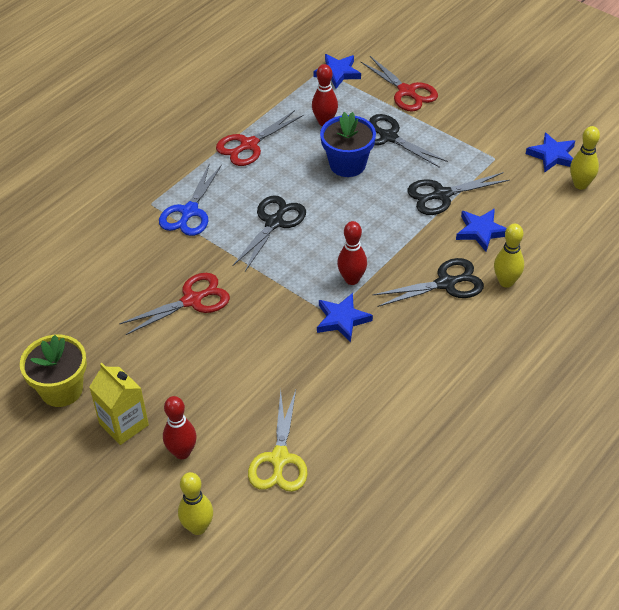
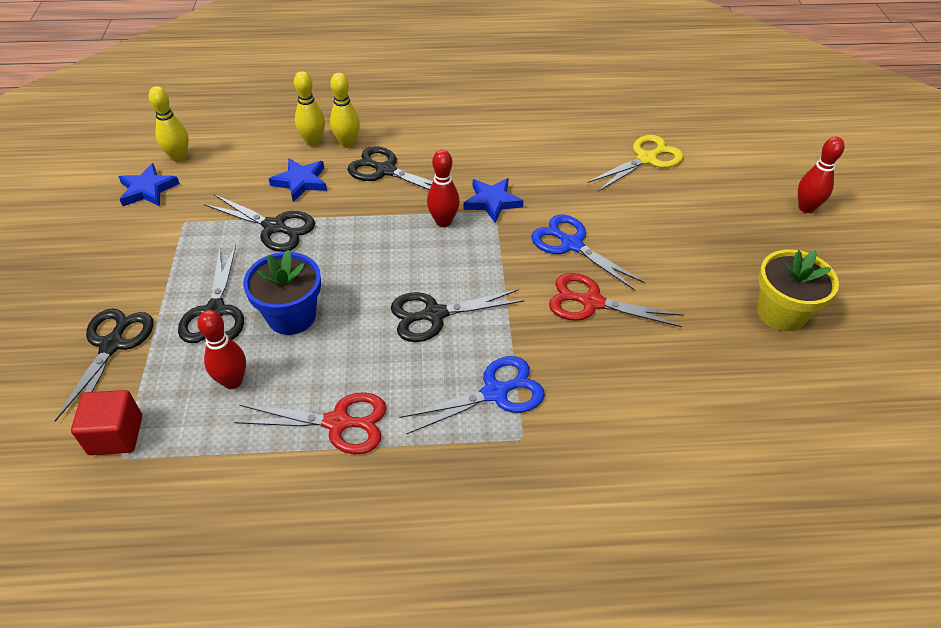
camera: 135 degrees left, 0 degrees up
yellow carton [89,363,149,445] -> none
red bowling pin [163,396,197,459] -> red bowling pin moved to [798,137,844,213]
yellow bowling pin [178,472,213,535] -> yellow bowling pin moved to [294,71,325,147]
blue star [313,54,361,89] -> red cube [71,390,142,455]
red scissors [360,56,438,112] -> black scissors [55,308,153,422]
none -> blue scissors [531,215,645,291]

